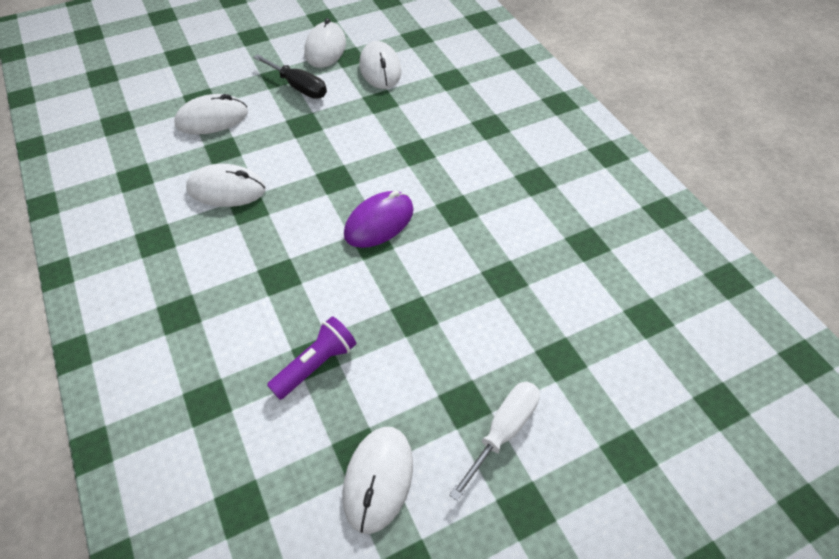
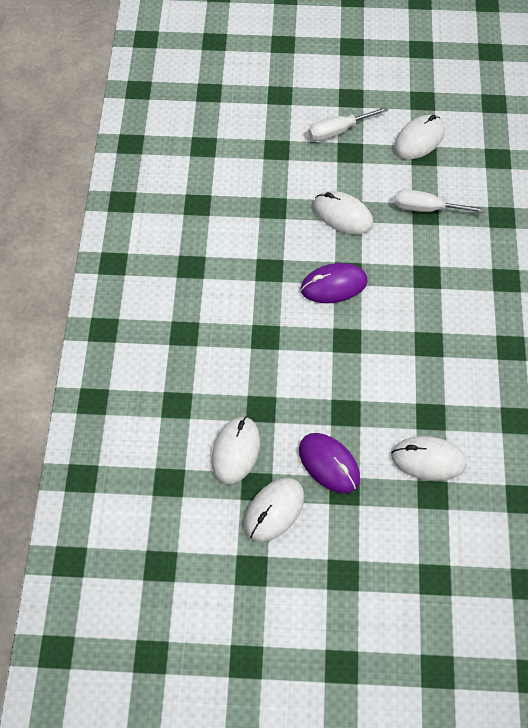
camera: 150 degrees left, 5 degrees up
white mouse [186,164,266,207] -> white mouse moved to [313,191,373,234]
black screwdriver [253,54,327,99] -> purple mouse [299,433,360,493]
purple flashlight [267,316,356,400] -> white screwdriver [395,189,486,213]

